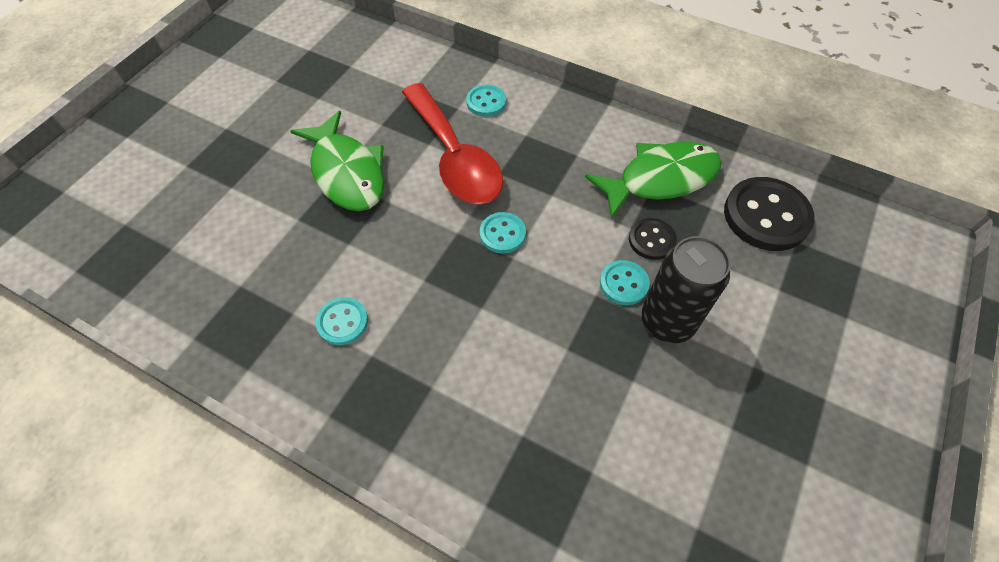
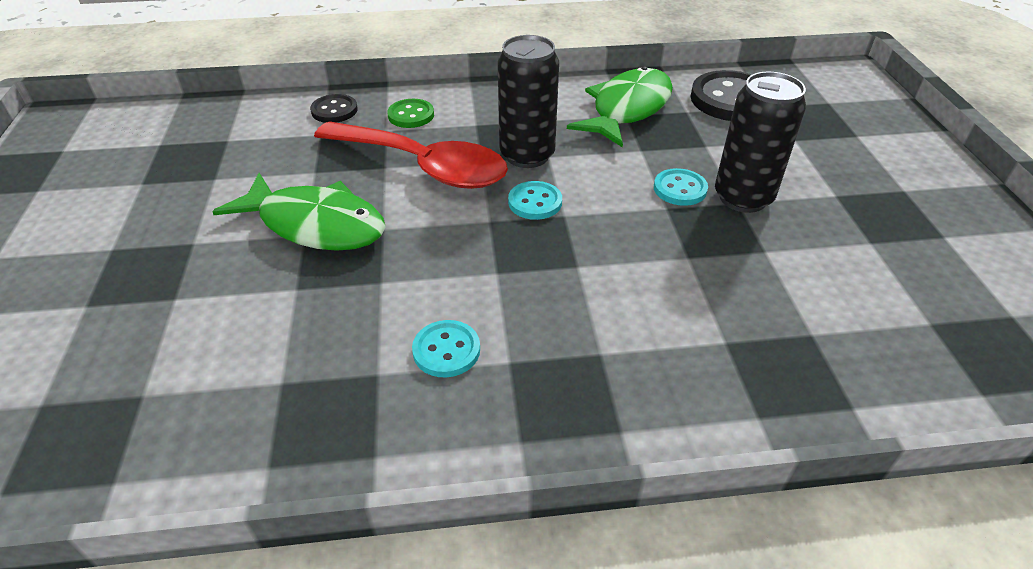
camera: 35 degrees left, 15 degrees down
turquoise button [466,84,506,117] -> green button [387,99,434,128]
black button [629,218,677,260] -> black button moved to [310,94,358,123]
none -> black can [498,35,559,168]

